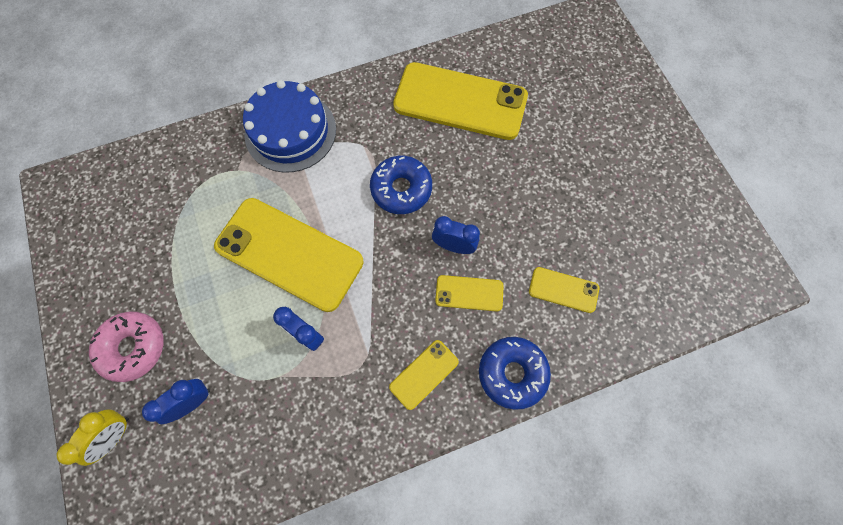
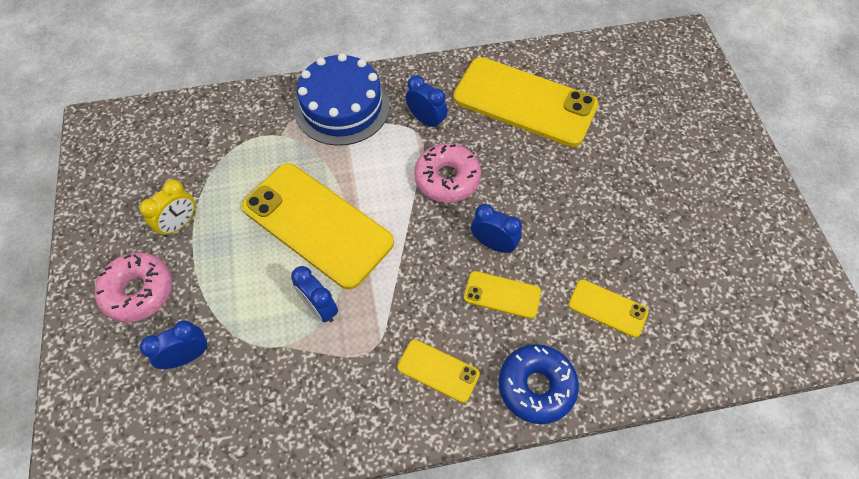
camera: 10 degrees right, 10 degrees down
yellow clock [56,409,129,466] -> yellow clock moved to [139,179,195,237]
blue donut [370,156,432,214] -> pink donut [414,143,481,203]
yellow phone [389,340,459,410] -> yellow phone turned 60 degrees clockwise [397,339,480,403]
none -> blue clock [406,75,448,130]

